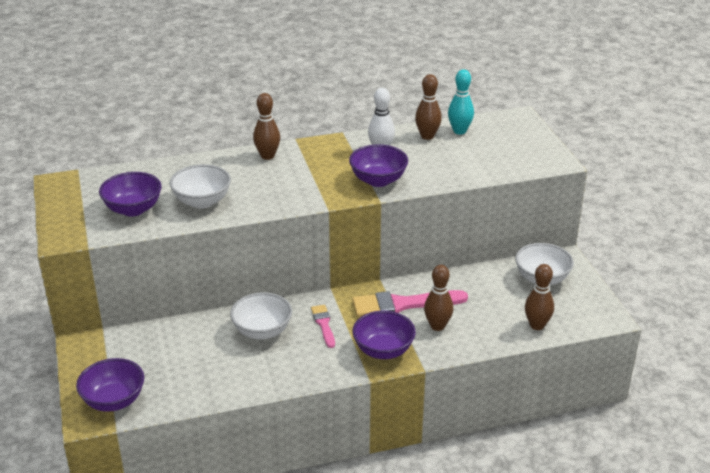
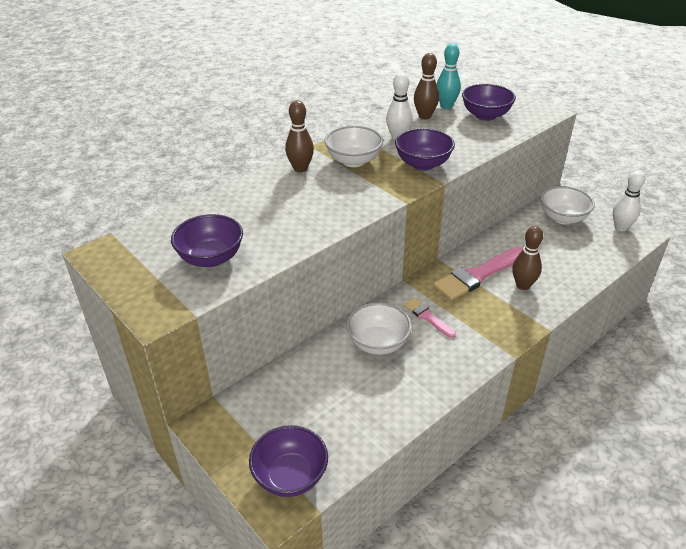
camera: 25 degrees left, 5 degrees up
white bowl [169,164,231,208] -> white bowl moved to [324,125,383,167]
purple bowl [352,311,416,359] -> purple bowl moved to [462,84,516,121]
brown bowling pin [525,264,554,330] -> none
none -> white bowling pin [613,170,645,231]

